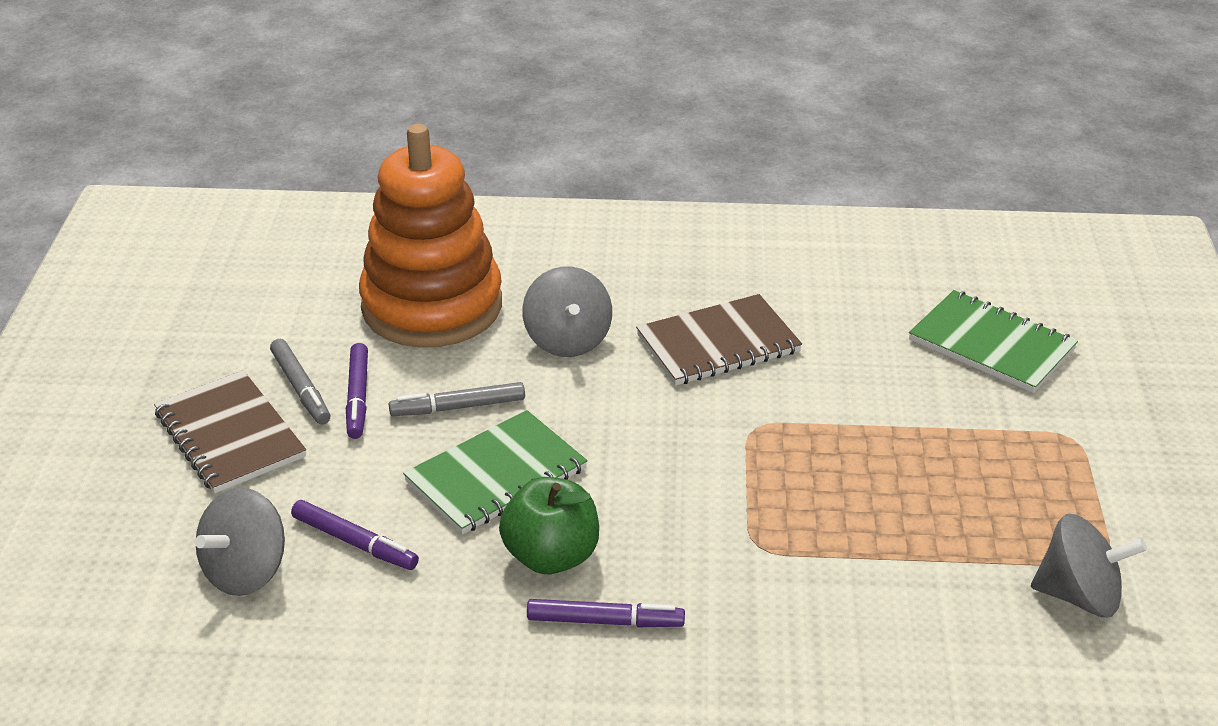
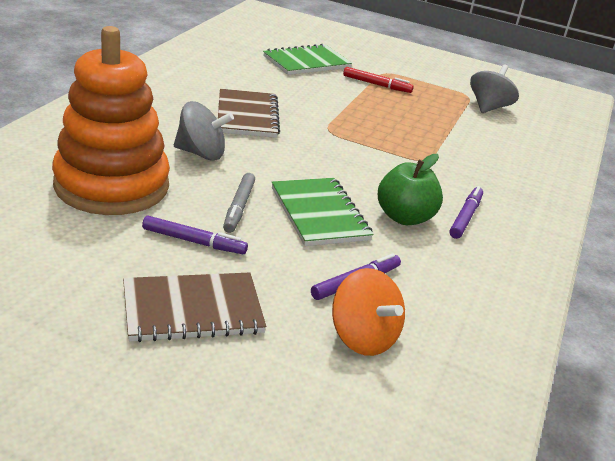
camera: 75 degrees left, 5 degrees down
grey spinning top [195,488,285,596] -> orange spinning top [332,268,405,356]
grey marker [270,339,330,424] -> none
none -> red marker [343,67,414,93]

